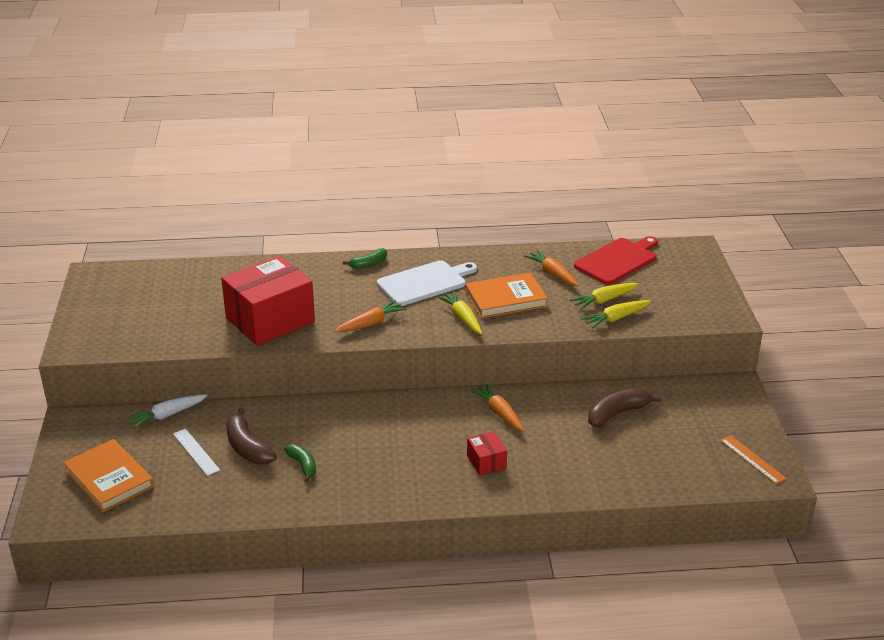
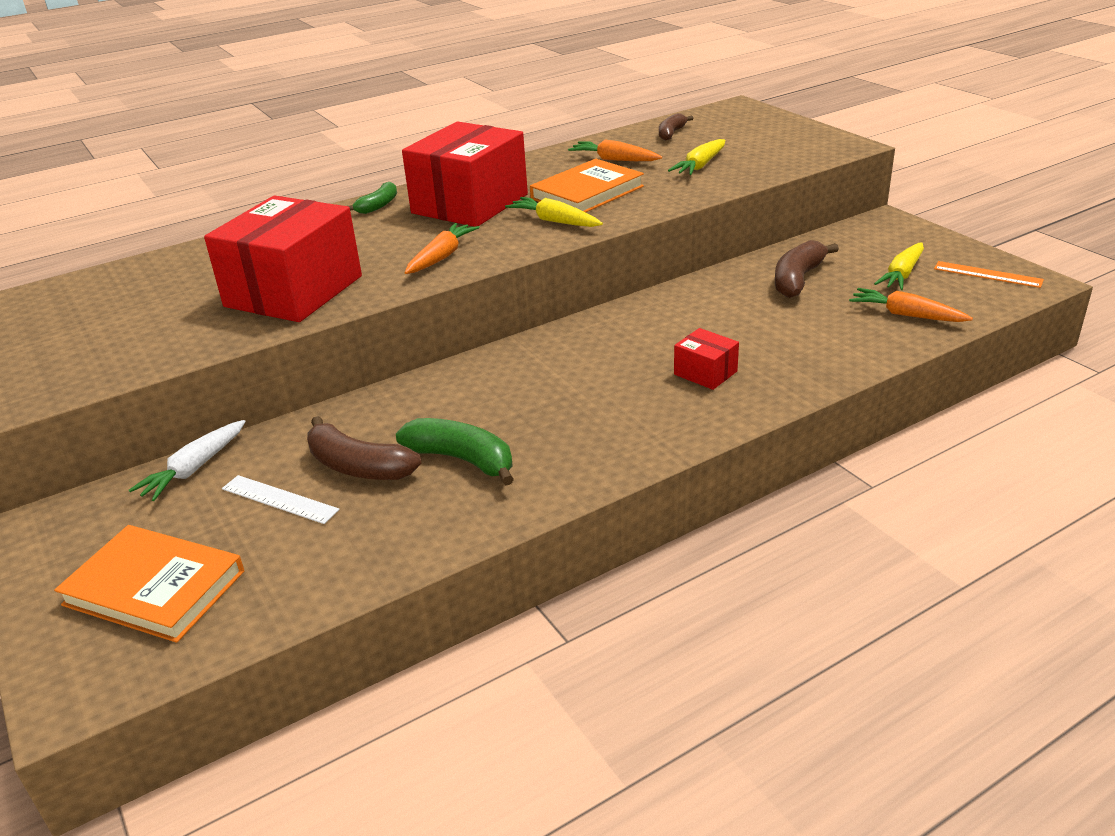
camera: 25 degrees left, 0 degrees up
green banana [284,444,316,482] -> green banana [396,418,514,486], size x1.59
white cutting board [377,260,477,306] -> red box [402,121,528,227]
orange carrot [470,384,525,432] -> orange carrot moved to [849,288,973,322]
red cutting board [574,236,658,285] -> brown banana [659,113,693,141]
yellow carrot [581,300,651,329] -> yellow carrot moved to [874,242,924,290]

